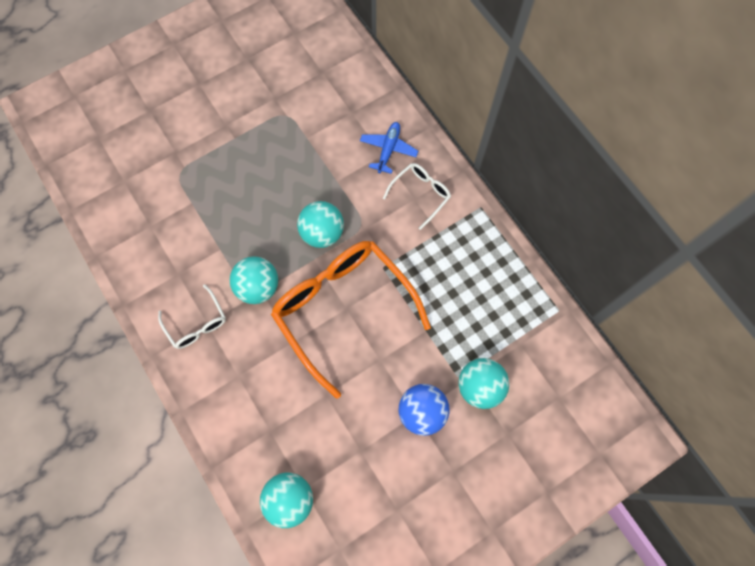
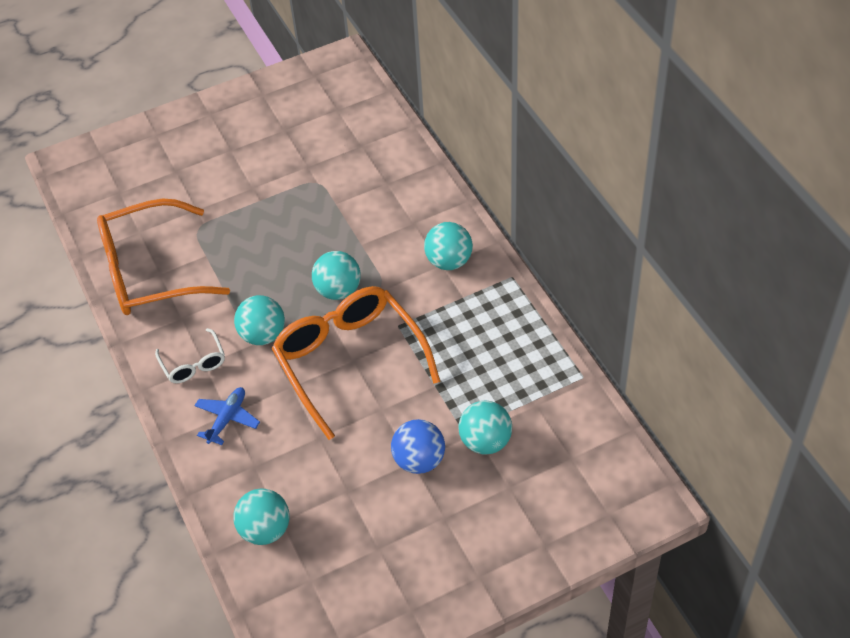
camera: 10 degrees right, 20 degrees down
blue plane [360,122,418,174] -> blue plane moved to [194,387,260,445]
white glasses [383,163,451,230] -> turquoise ball [424,222,473,270]
none -> orange glasses [97,199,230,315]

